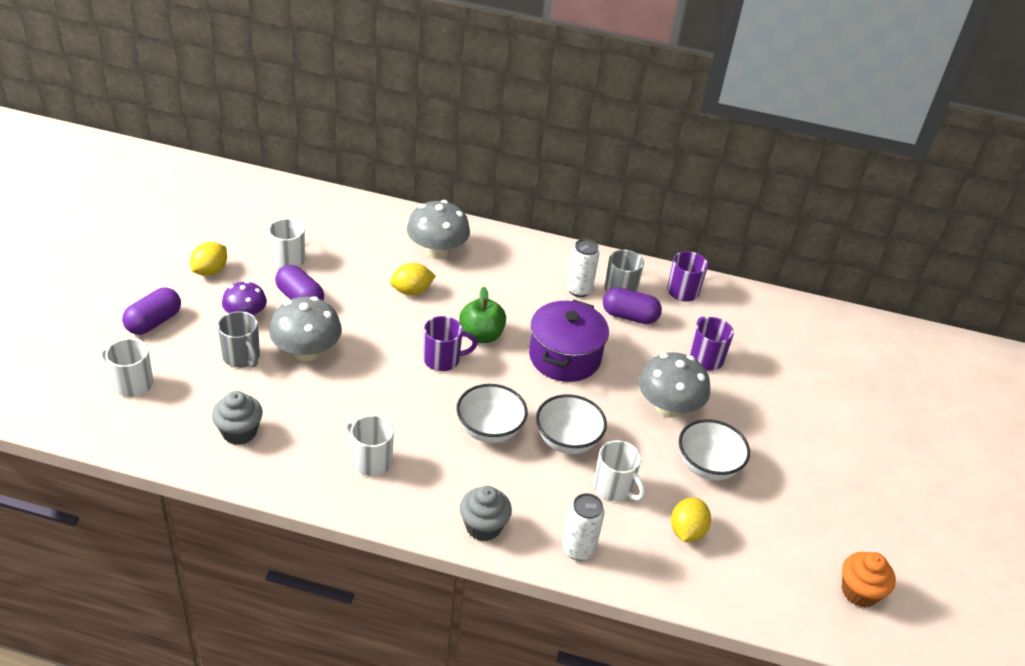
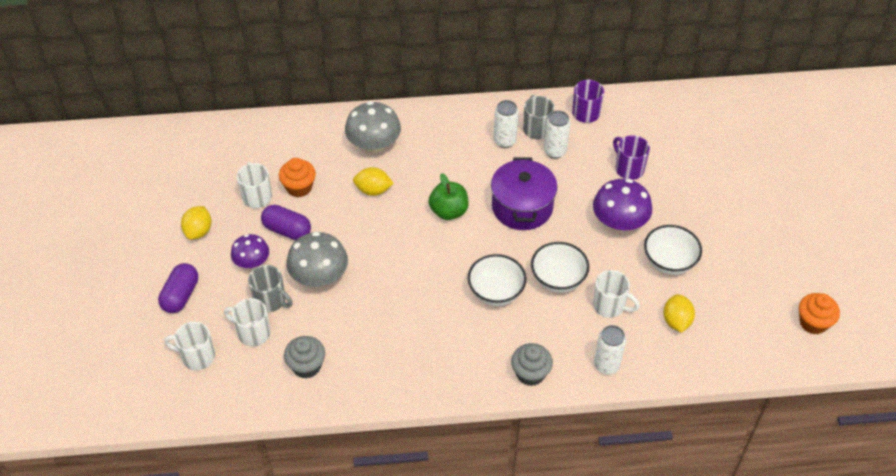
camera: 15 degrees left, 10 degrees up
white mug [346,415,394,476] -> white mug moved to [224,298,271,347]
yellow lemon [390,263,436,295] -> yellow lemon turned 45 degrees clockwise [353,167,394,196]
purple mug [423,316,478,371] -> none
purple capsule [603,287,662,324] -> white can [544,111,570,159]
grey mushroom [639,352,710,418] -> purple mushroom [593,179,652,232]
none -> orange cupcake [279,158,316,197]

